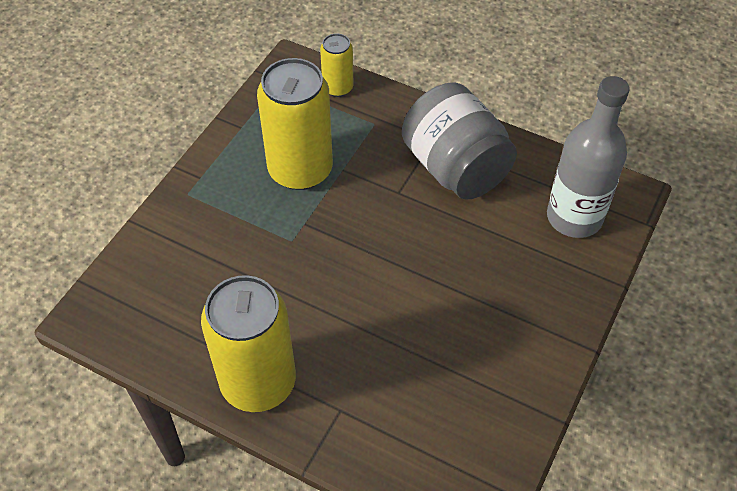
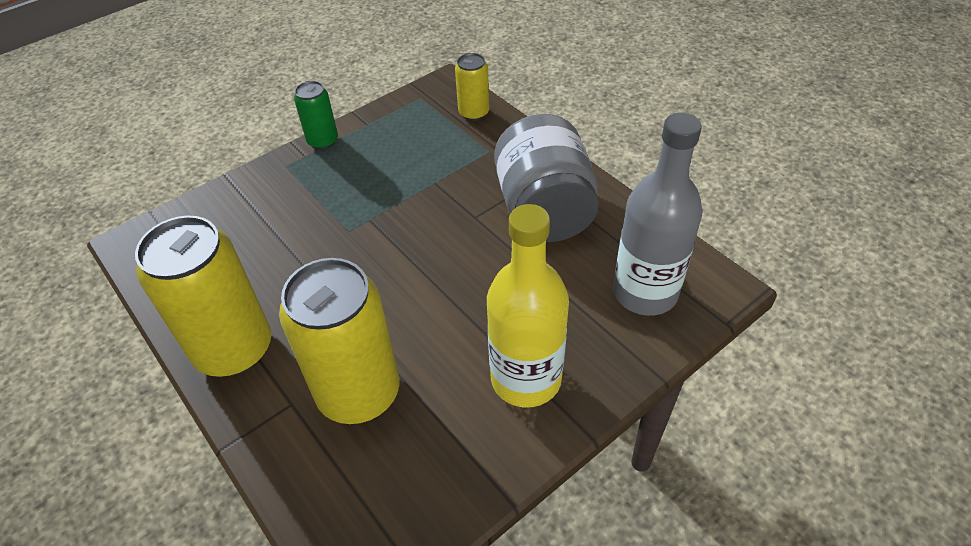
camera: 25 degrees right, 5 degrees down
yellow can [257,58,333,190] -> yellow can moved to [279,258,399,424]
none -> green can [294,81,338,149]
none -> yellow bottle [487,204,569,408]

